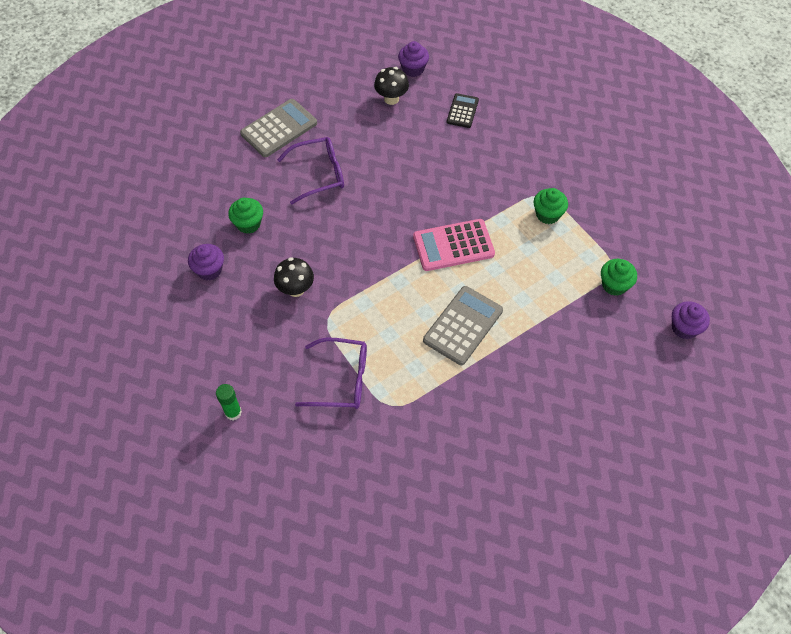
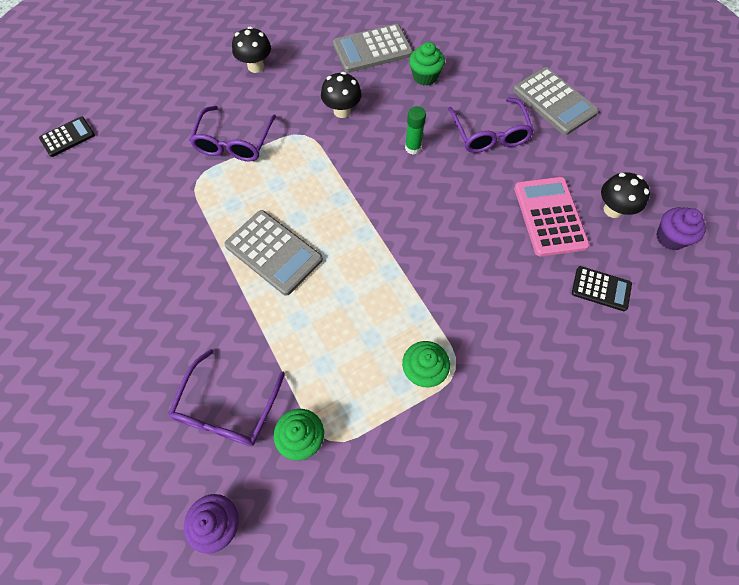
camera: 95 degrees right, 5 degrees up
purple cupcake [188,244,224,281] -> grey calculator [333,24,413,73]
green glue stick [216,384,242,421] -> green glue stick moved to [405,106,426,155]
pink calculator [413,219,495,271] -> pink calculator moved to [514,177,590,256]
none -> black calculator [39,117,95,157]
none -> purple glasses [168,349,285,446]
none -> black mushroom [232,27,271,73]

